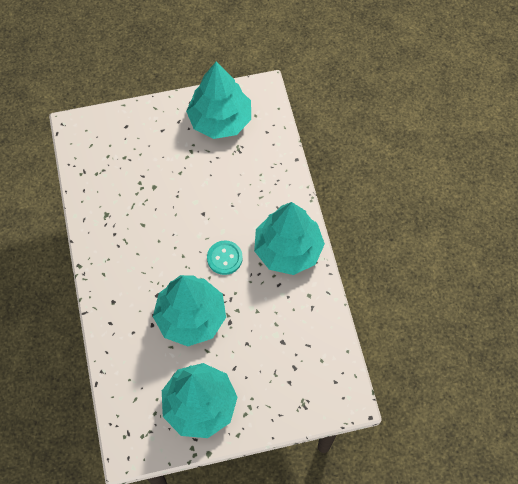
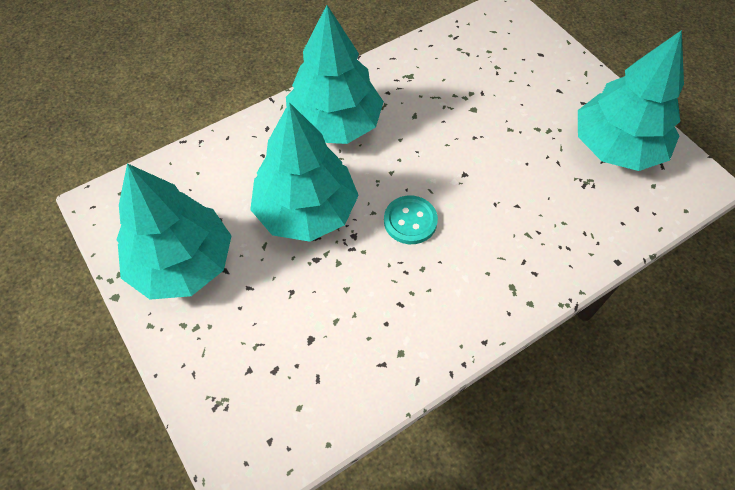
camera: 70 degrees right, 5 degrees down
turquoise tree [254,202,325,275] -> turquoise tree moved to [286,5,384,144]

